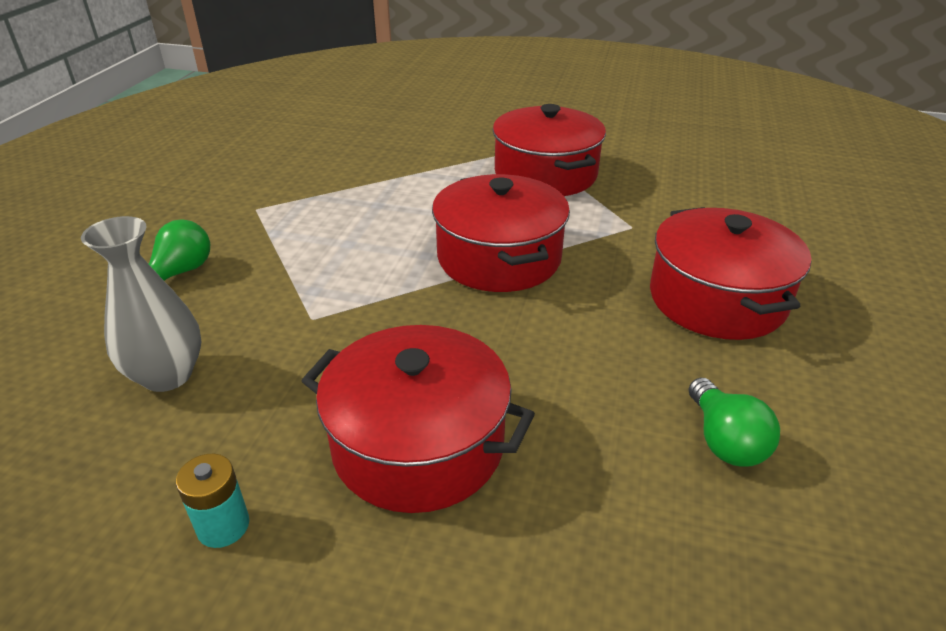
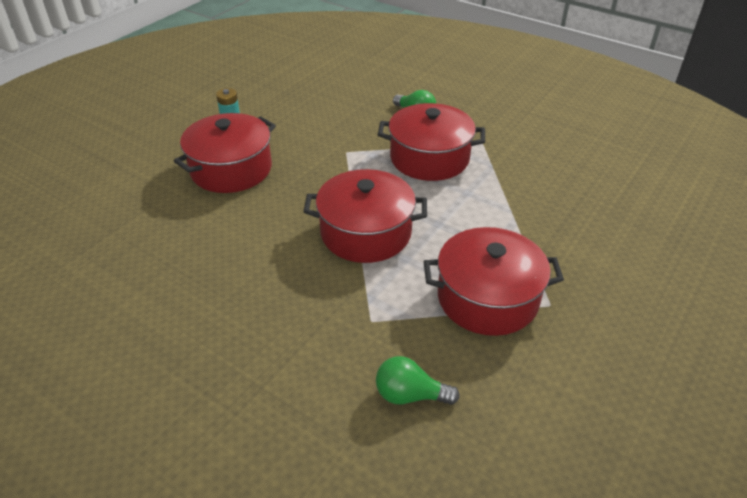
camera: 110 degrees right, 5 degrees up
grey vase [81,216,202,392] -> none
red pot [650,207,811,340] -> red pot moved to [378,103,485,181]
green light bulb [689,378,780,467] -> green light bulb moved to [376,356,460,405]

